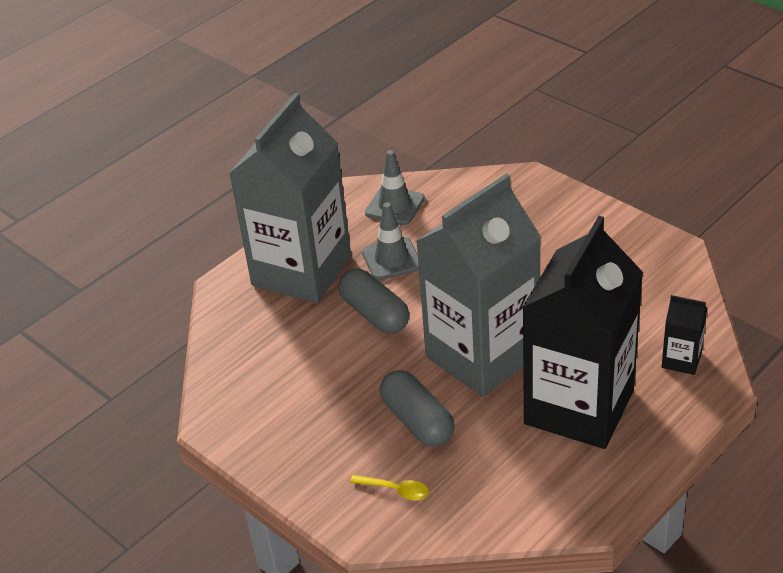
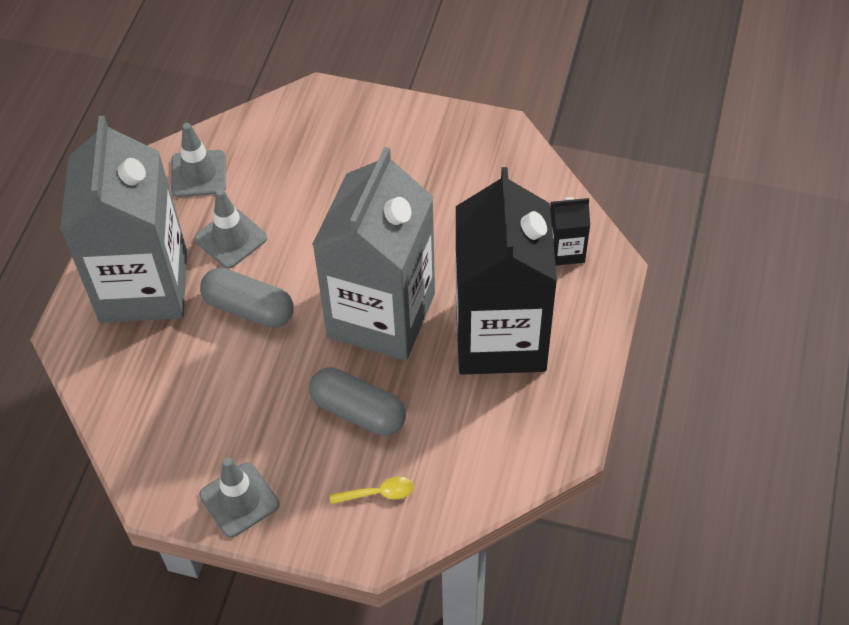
camera: 30 degrees left, 15 degrees up
none -> grey traffic cone [199,457,279,537]

